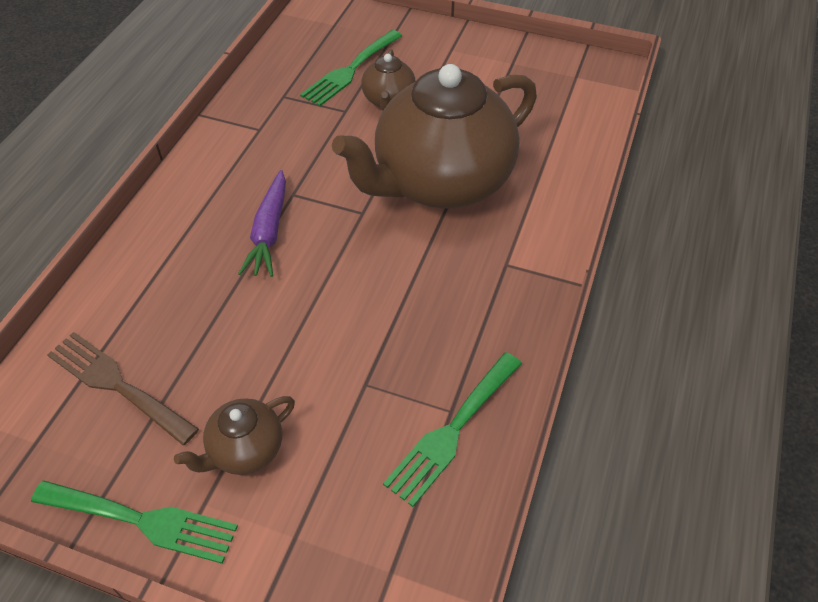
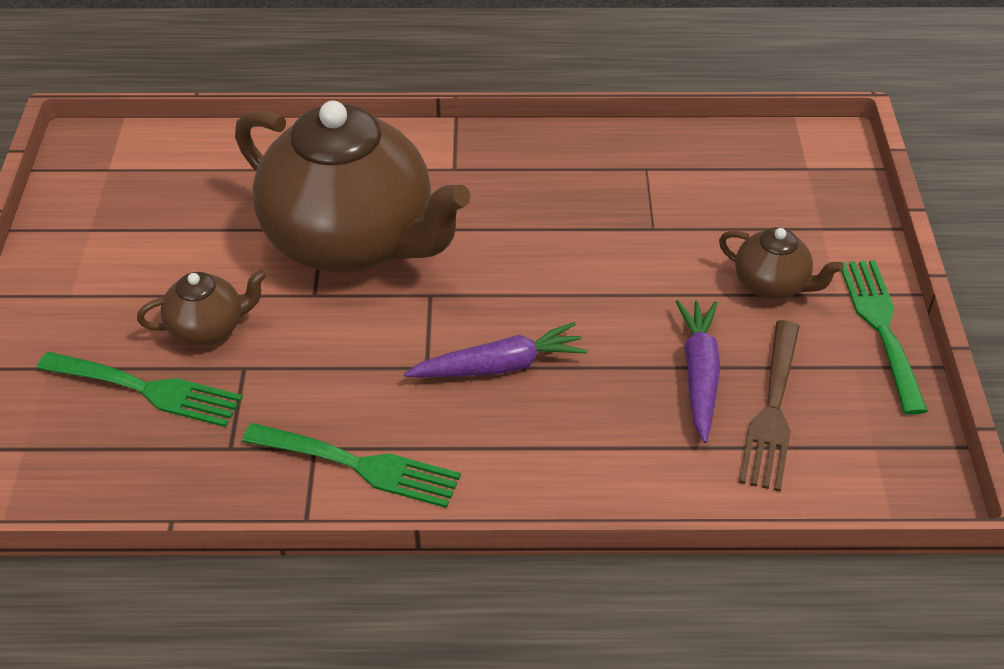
camera: 110 degrees left, 5 degrees down
green fork [383,352,522,507] -> green fork moved to [242,423,461,508]
none -> purple carrot [676,300,721,443]

